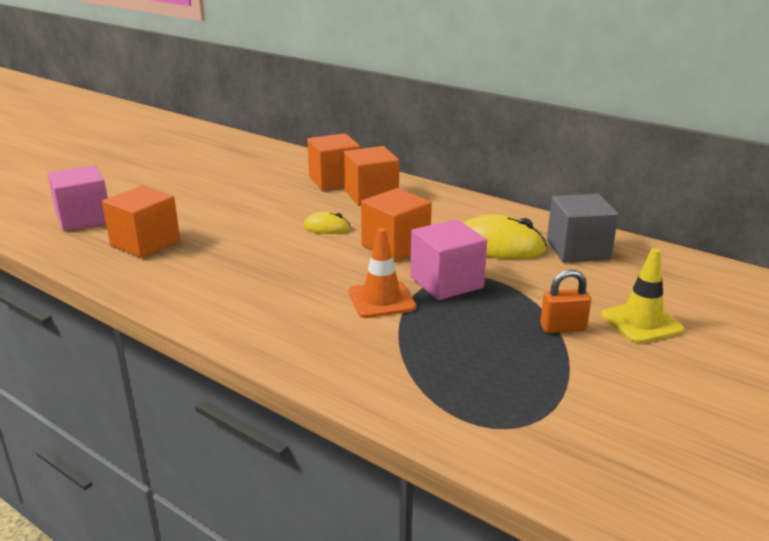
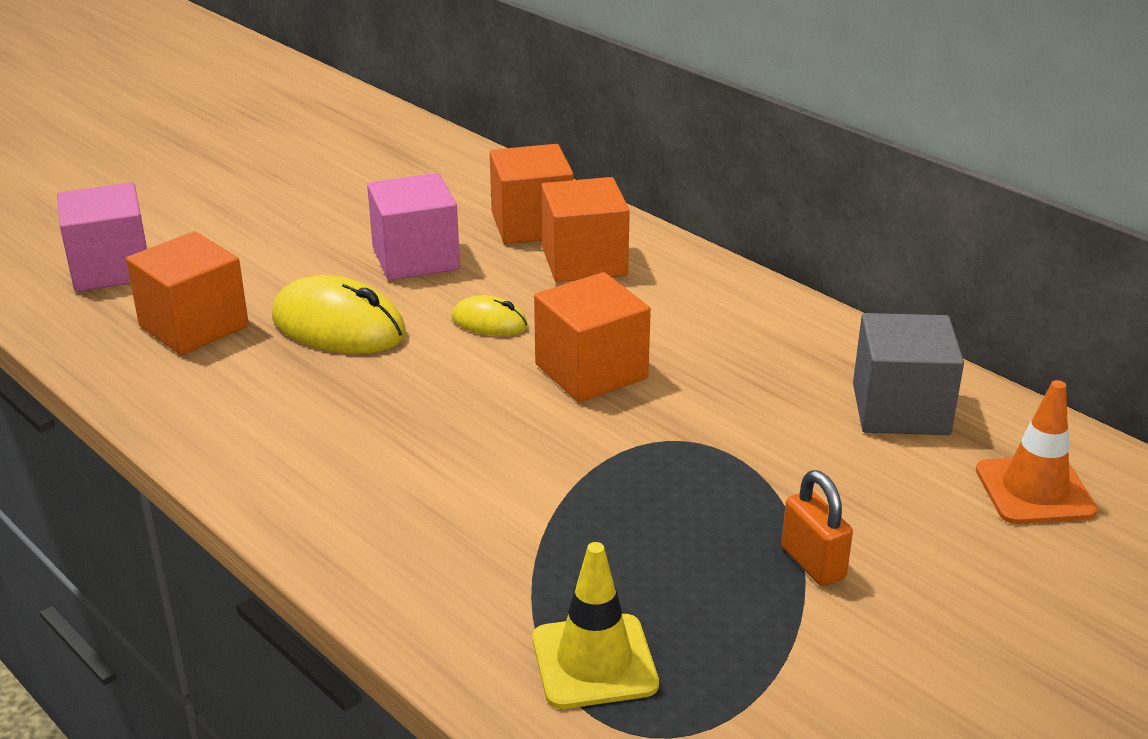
camera: 10 degrees right, 5 degrees up
orange traffic cone [349,228,416,318] -> orange traffic cone moved to [976,380,1097,524]
pink cube [410,219,487,300] -> pink cube moved to [367,173,460,281]
yellow mouse [464,215,547,259] -> yellow mouse moved to [272,275,406,354]
orange padlock [540,269,591,333] -> orange padlock turned 60 degrees clockwise [782,470,853,586]
yellow traffic cone [602,248,684,344] -> yellow traffic cone moved to [533,542,659,709]

